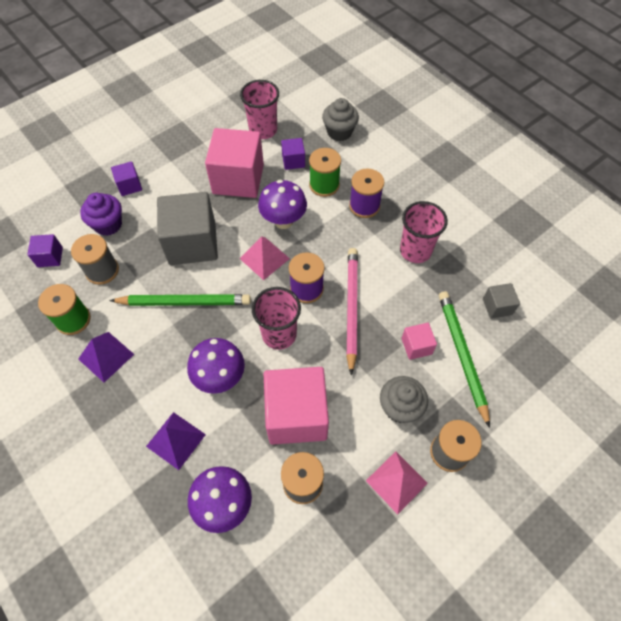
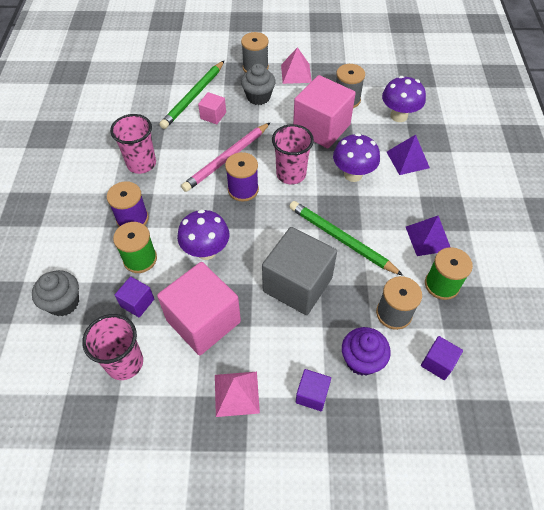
camera: 140 degrees left, 5 degrees down
pink pyramid [239,236,290,280] -> pink pyramid moved to [215,372,260,417]
grey cube [483,283,520,319] -> none

